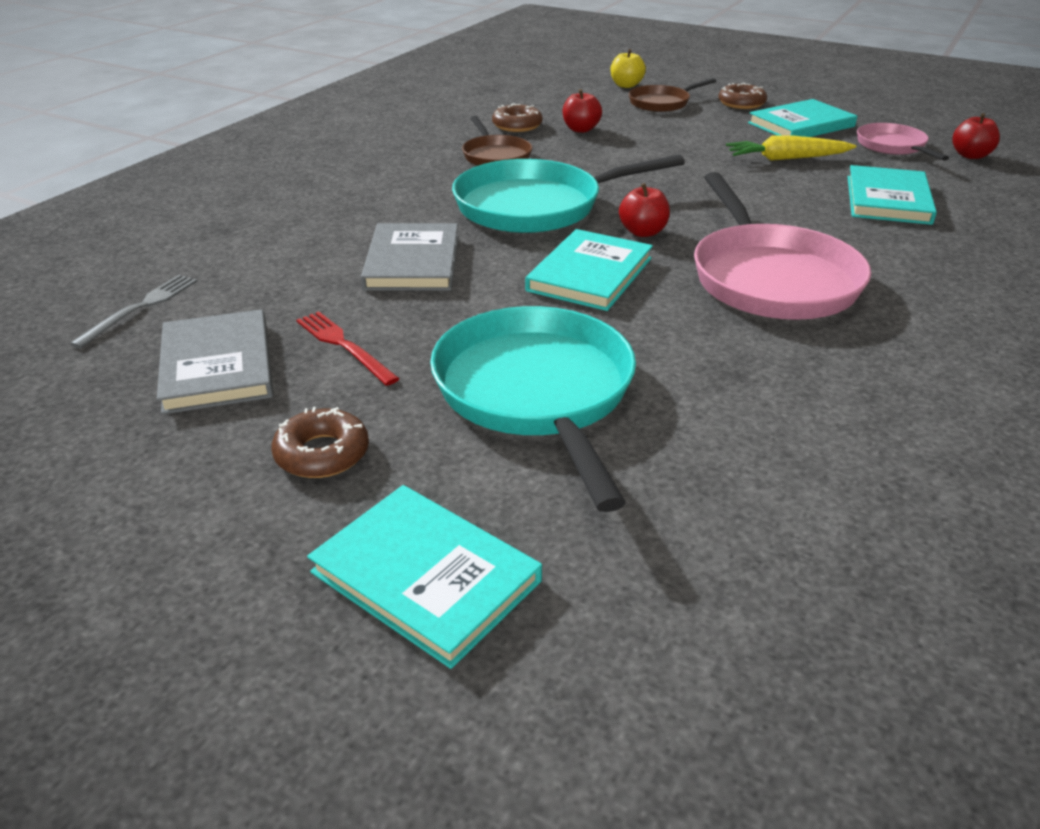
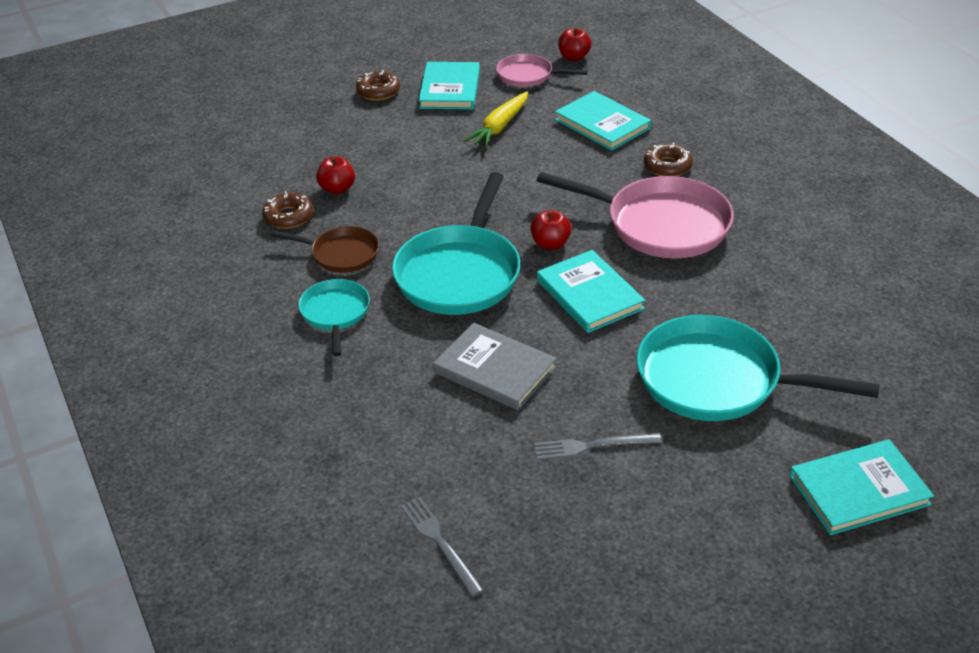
camera: 55 degrees left, 5 degrees up
grey book [157,309,273,415] -> none
brown donut [272,407,369,478] -> brown donut moved to [644,142,693,176]
red fork [296,311,400,386] -> grey fork [534,433,662,460]
yellow apple [611,49,646,88] -> none
brown pan [629,78,716,112] -> none
none -> turquoise pan [298,279,370,356]

